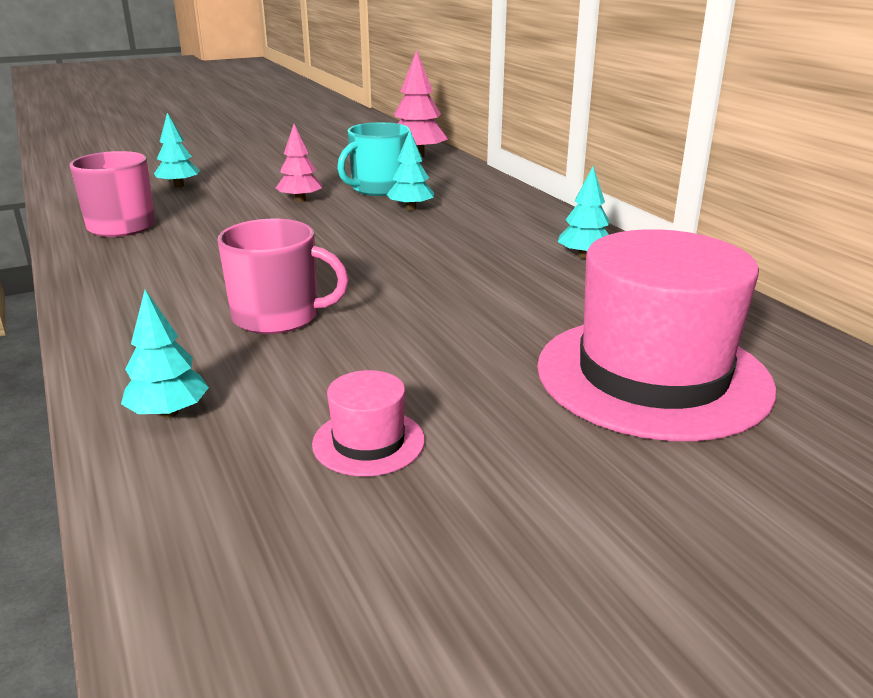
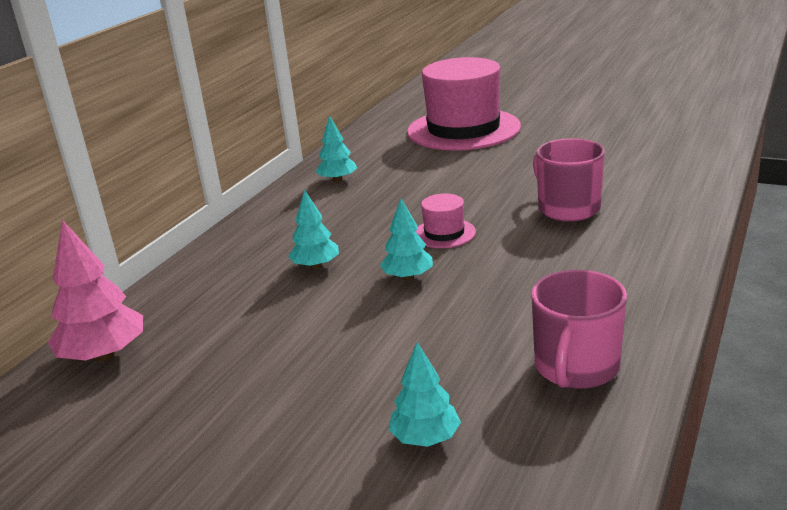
camera: 125 degrees left, 0 degrees up
turquoise tree [121,290,209,418] -> turquoise tree moved to [380,199,433,280]
pink tree [276,124,322,202] -> none
pink hat [312,370,425,476] -> pink hat moved to [415,193,476,248]
turquoise mug [337,122,410,196] -> none

